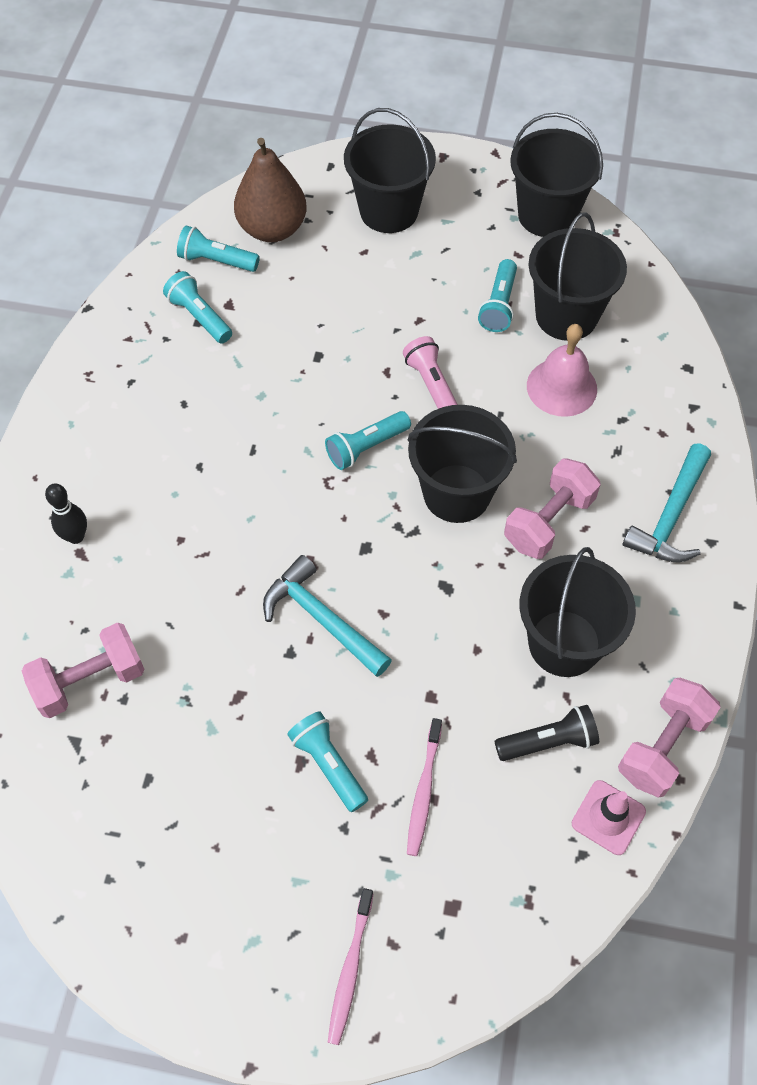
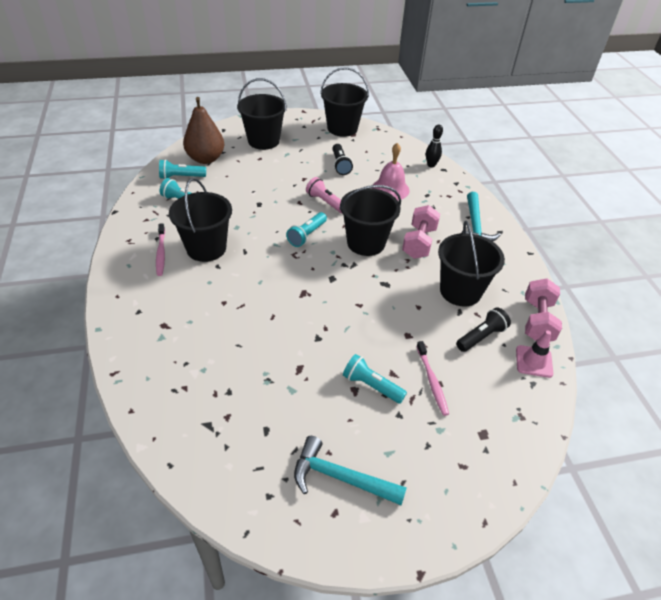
camera: 25 degrees left, 15 degrees down
pink dumbbell [22,622,145,718] -> none
black bowling pin [45,483,87,544] -> black bowling pin moved to [426,124,443,168]
turquoise hammer [263,555,392,677] -> turquoise hammer moved to [294,436,407,505]
pink toothbrush [328,888,373,1045] -> pink toothbrush moved to [156,223,165,276]
turquoise flashlight [478,259,517,332] -> black flashlight [332,144,353,175]
black bucket [529,212,627,341] -> black bucket moved to [169,178,232,262]

